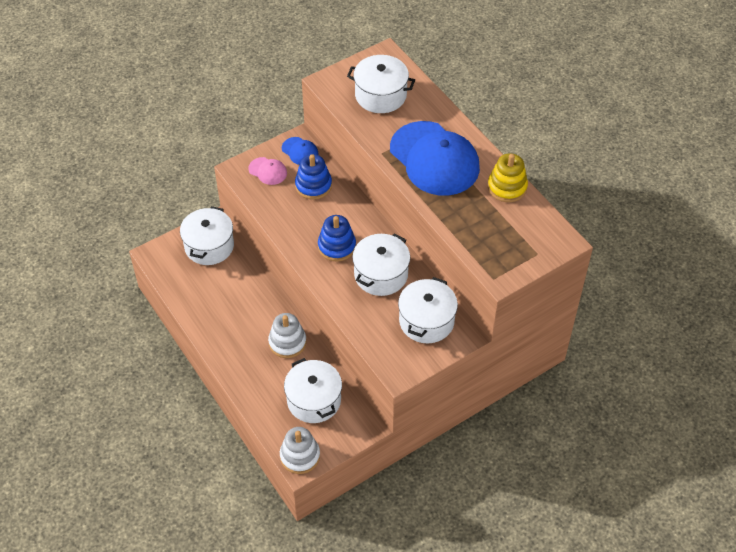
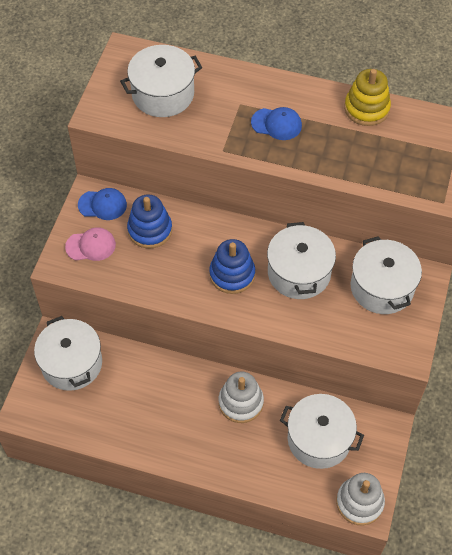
camera: 40 degrees left, 5 degrees up
blue cap [390,121,480,196] -> blue cap [251,107,302,140], size x0.43

